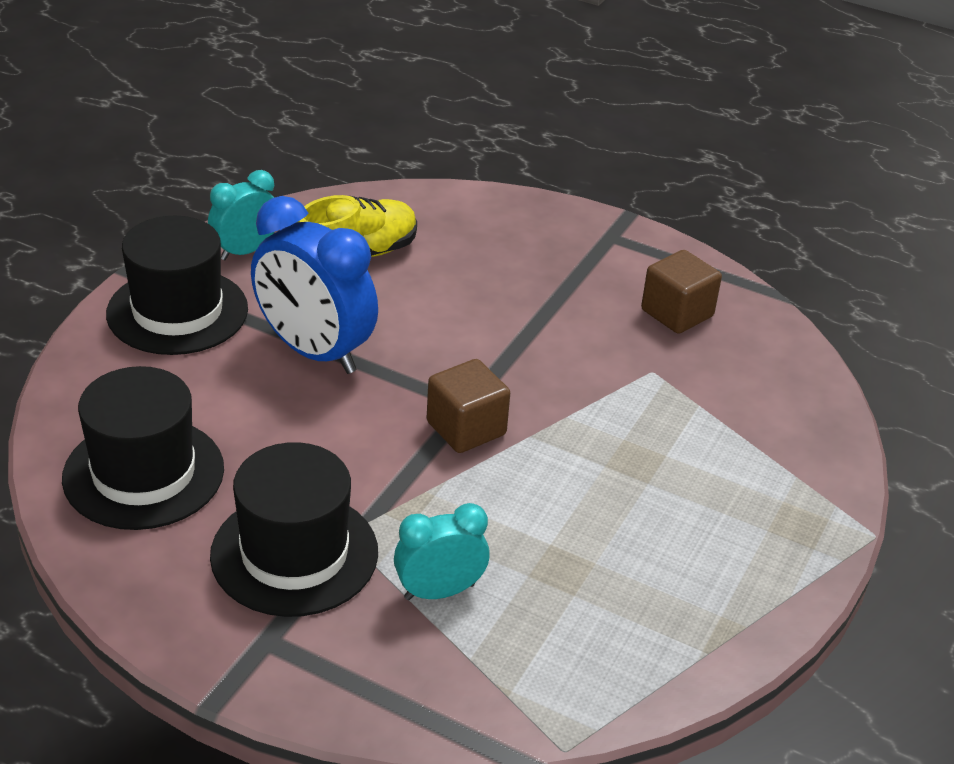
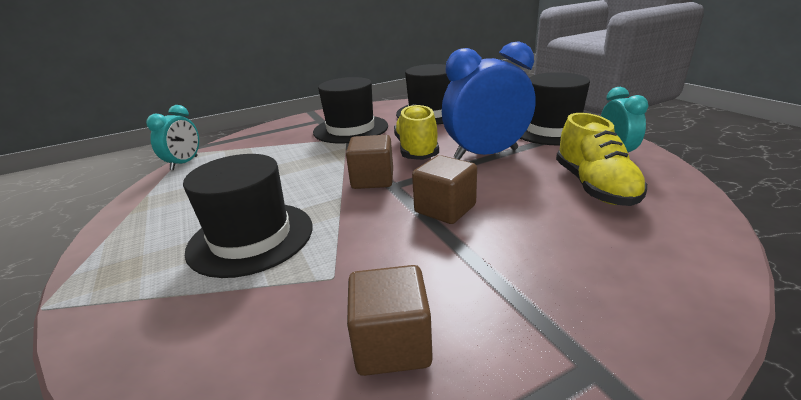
camera: 130 degrees right, 10 degrees down
turquoise clock [394,503,490,600] -> turquoise clock moved to [146,105,199,170]
none -> black hat [183,154,313,278]
none -> yellow shoe [394,104,439,160]
none -> brown cube [412,155,477,224]

